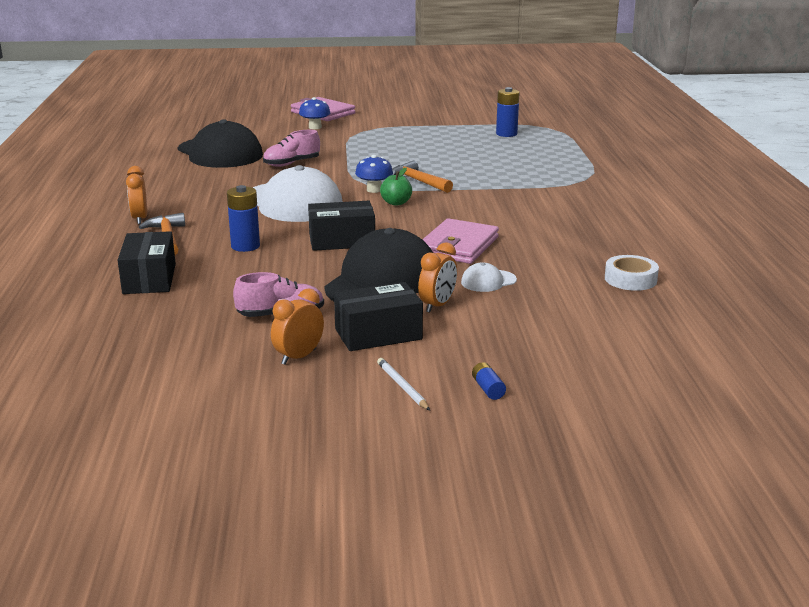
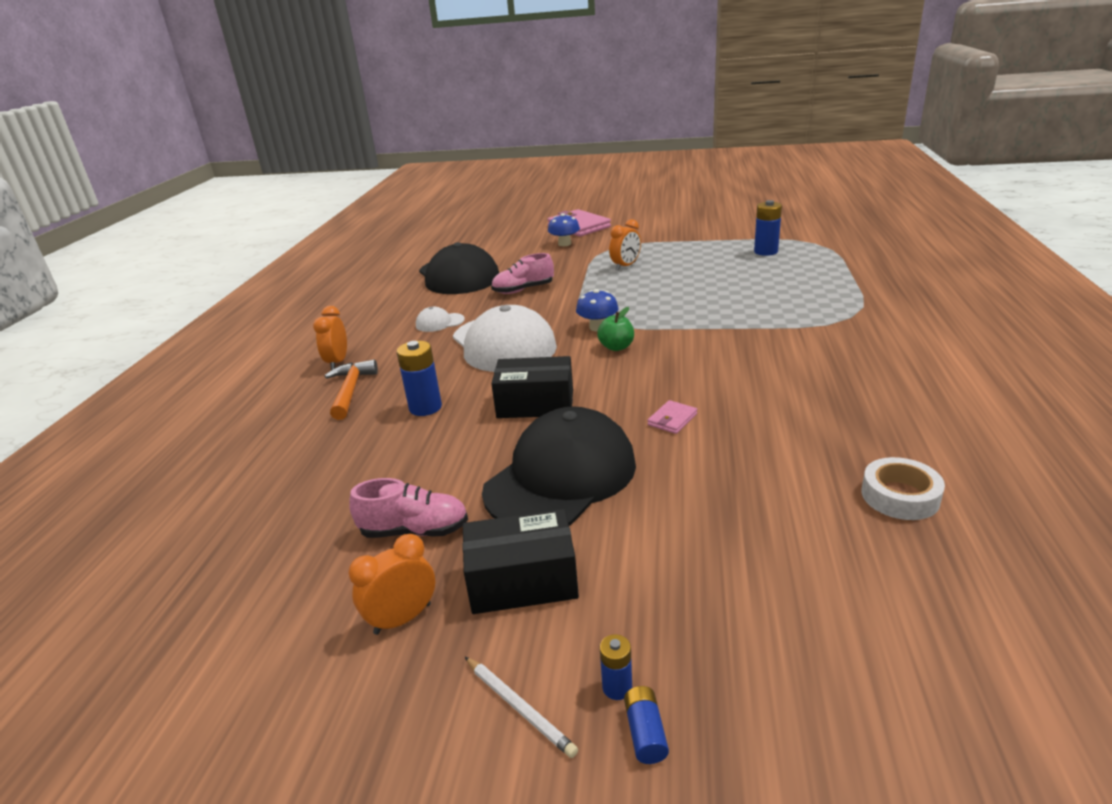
camera: 15 degrees right, 5 degrees up
black box [118,231,176,294] -> none
white pencil [377,358,430,410] -> white pencil turned 150 degrees clockwise [465,657,578,758]
orange hammer [392,161,453,193] -> none
orange clock [418,242,457,313] -> orange clock moved to [609,219,641,270]
pink wallet [422,218,499,264] -> pink wallet [647,400,697,434], size x0.46
white cap [461,262,517,292] -> white cap moved to [416,307,465,332]
none -> blue battery [600,634,632,700]

